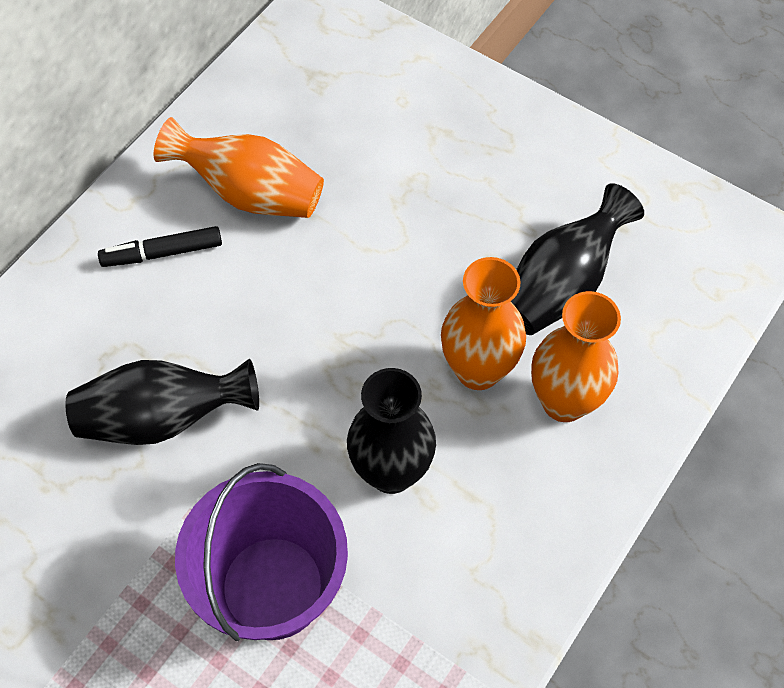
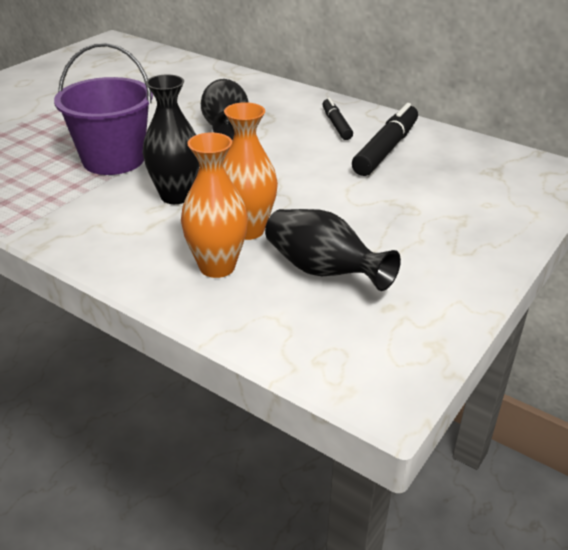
camera: 90 degrees right, 25 degrees down
orange vase [154,117,324,218] -> black marker [352,103,418,176]

